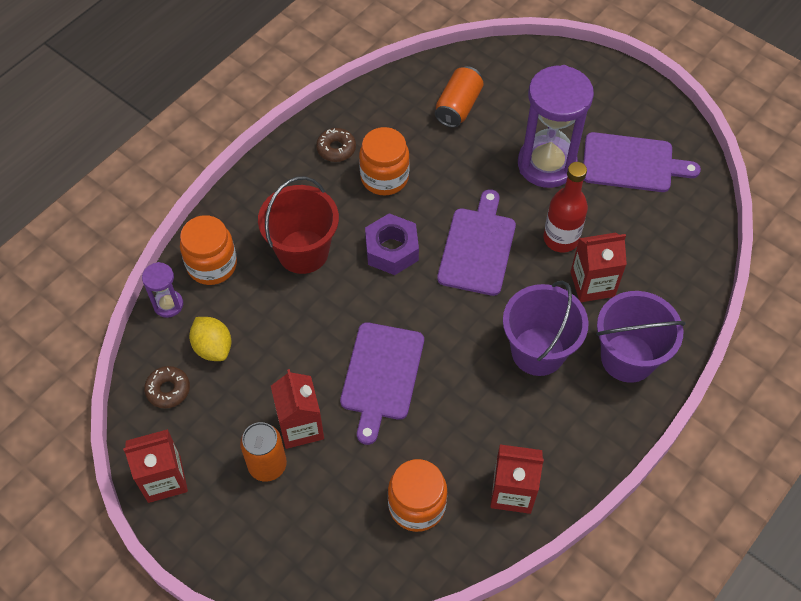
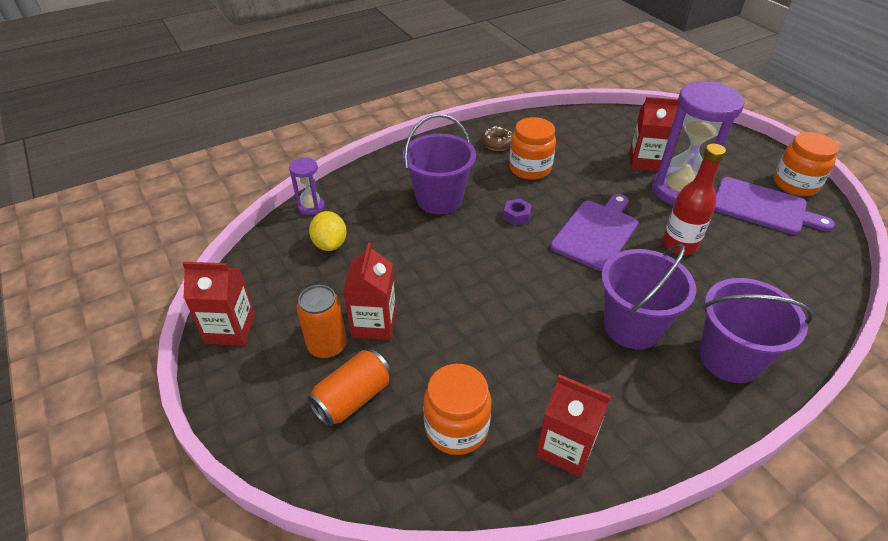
camera: 20 degrees right, 15 degrees down
brown donut [144,366,190,408] -> none
orange jar [180,215,237,285] -> orange jar moved to [774,132,839,196]
red bucket [258,176,339,274] -> purple bucket [403,114,476,214]
purple cutting board [340,322,424,445] -> none
purple nut [365,213,419,275] -> purple nut [503,199,532,226], size x0.54
orange can [435,66,484,128] -> orange can moved to [307,350,391,427]
red carton [571,233,627,302] -> red carton moved to [629,97,679,171]

